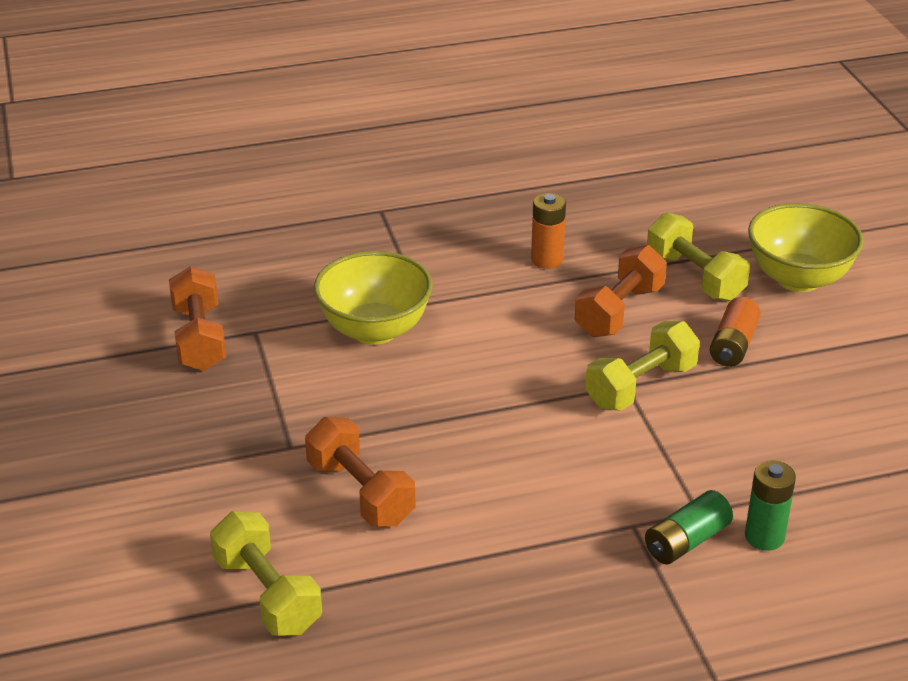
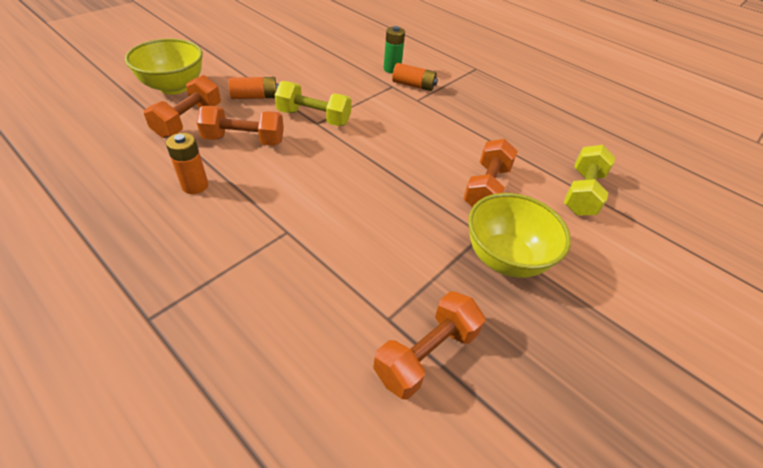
camera: 125 degrees left, 10 degrees up
yellow bowl [314,251,433,345] -> yellow bowl moved to [468,193,571,278]
green battery [645,490,733,564] -> orange battery [392,63,438,91]
yellow dumbbell [647,212,750,301] -> orange dumbbell [144,75,221,138]

